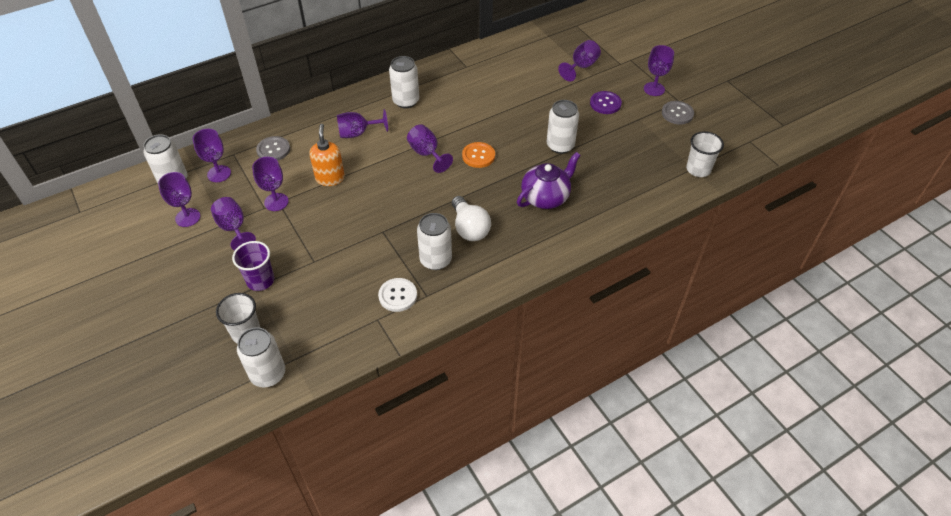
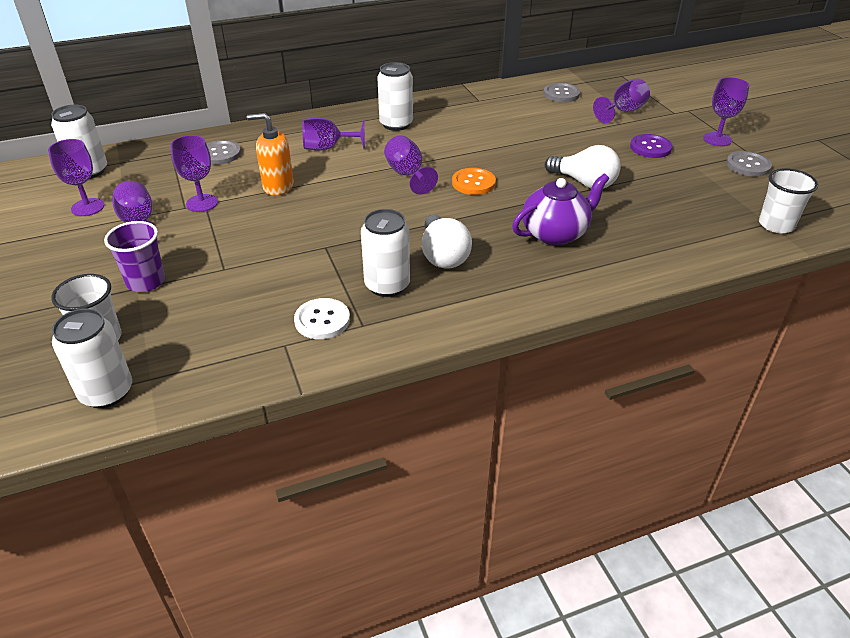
camera: 10 degrees right, 10 degrees down
purple goblet [193,129,231,182] -> none
orange soap dispenser [309,124,345,186] -> orange soap dispenser turned 90 degrees counterclockwise [247,113,294,196]
white can [547,100,579,154] -> white light bulb [545,145,620,188]
none -> grey button [544,83,580,102]

